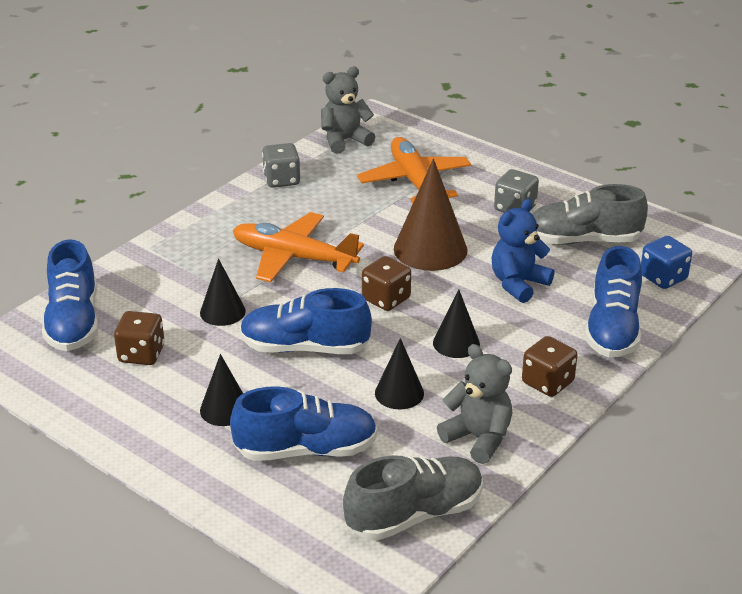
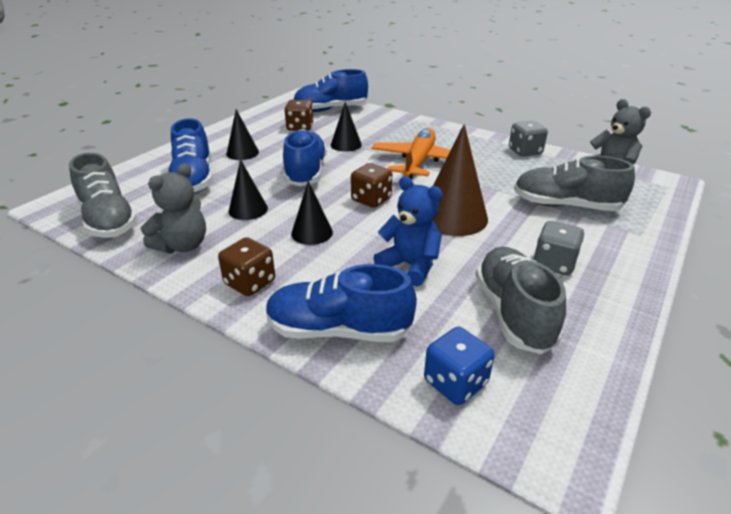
camera: 85 degrees right, 0 degrees up
orange plane [357,137,471,203] -> grey shoe [514,156,635,211]

